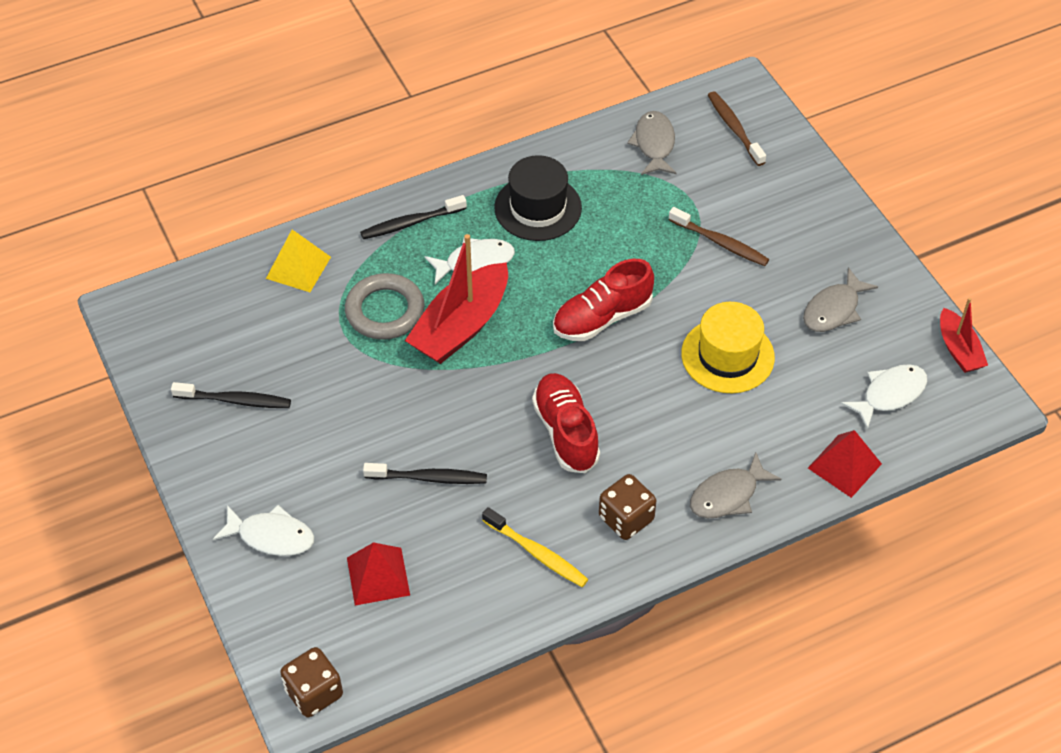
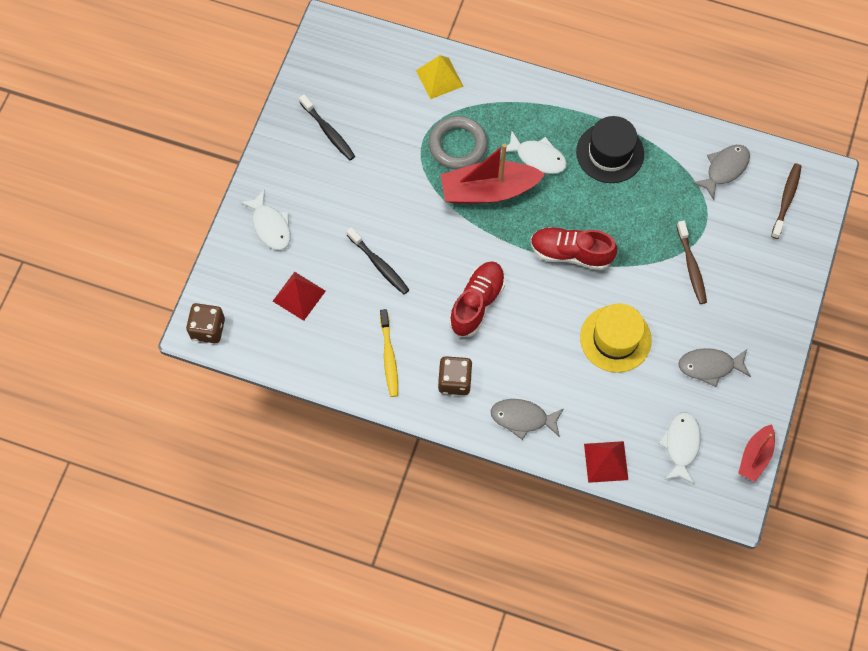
camera: 45 degrees right, 15 degrees up
black toothbrush [360,195,467,239] -> none
white fish [841,364,927,430] -> white fish turned 90 degrees counterclockwise [658,412,701,484]

